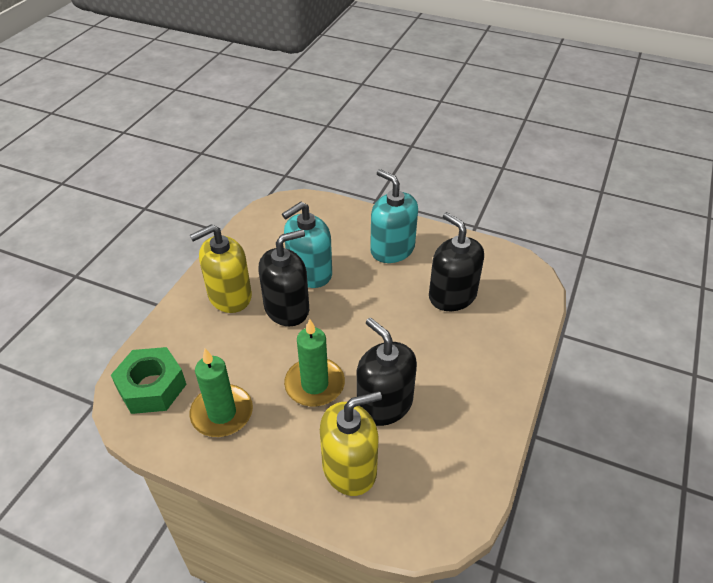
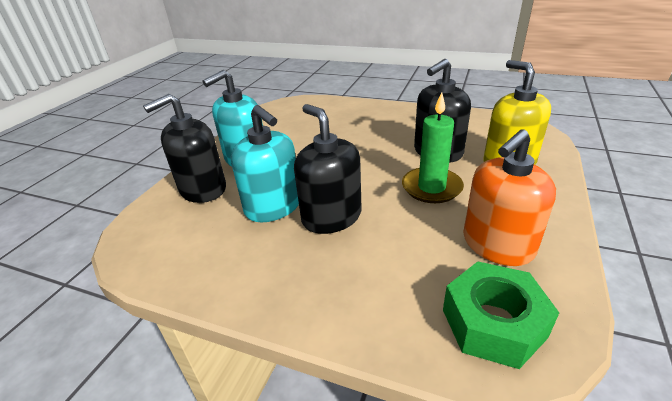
camera: 90 degrees left, 10 degrees down
yellow soap dispenser [190,224,252,313] -> none
green candle [190,349,253,437] -> orange soap dispenser [463,129,556,266]
black soap dispenser [429,212,484,311] -> black soap dispenser moved to [143,94,226,203]

